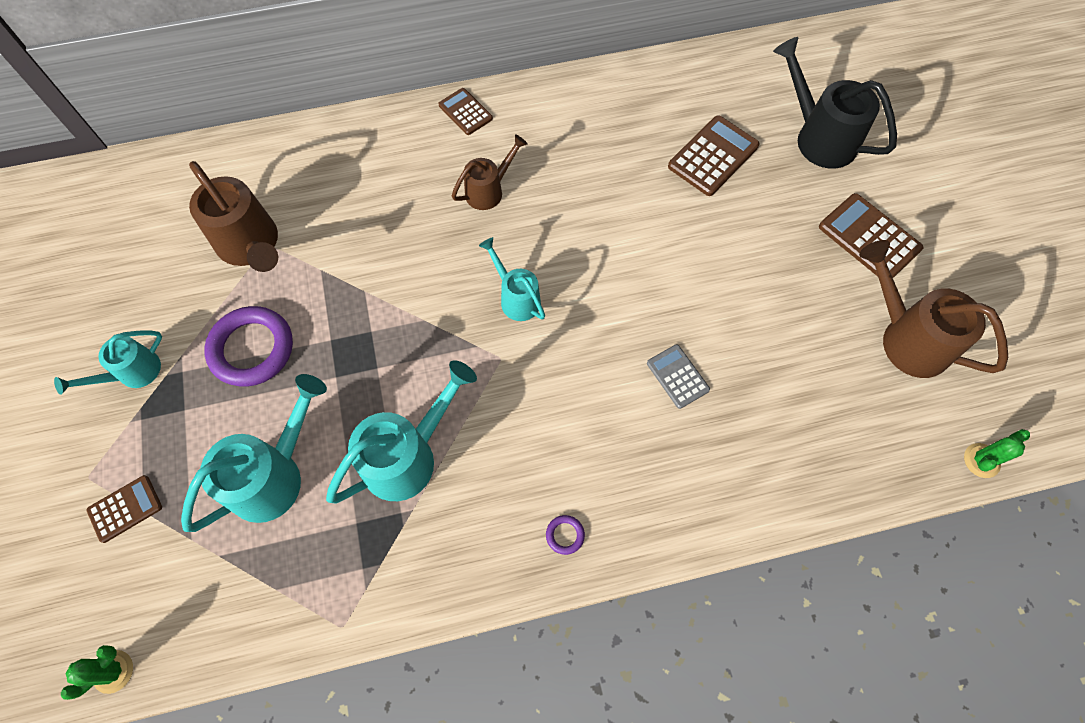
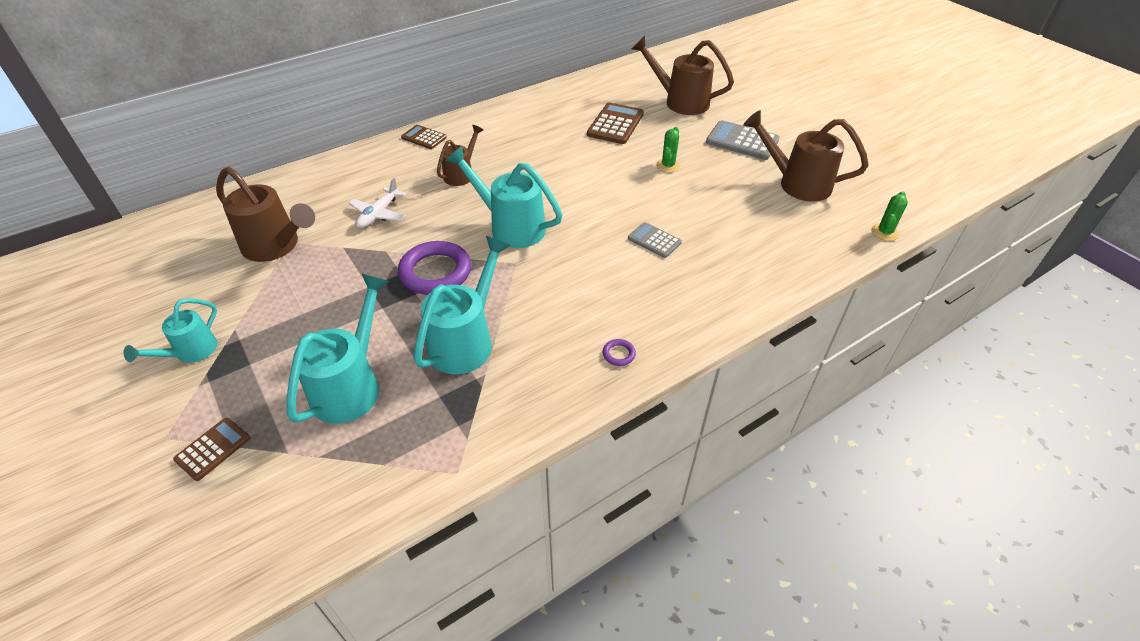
camera: 20 degrees left, 20 degrees down
green cactus [61,645,133,700] -> green cactus moved to [656,127,680,173]
purple ring [204,306,293,387] -> purple ring moved to [398,241,471,295]
turquoise watering can [479,237,545,321] -> turquoise watering can [446,146,562,248], size x1.67
black watering can [773,37,897,169] -> brown watering can [632,36,734,115]
brown calculator [819,193,923,278] -> grey calculator [706,120,779,160]
none -> white plane [349,178,406,228]

